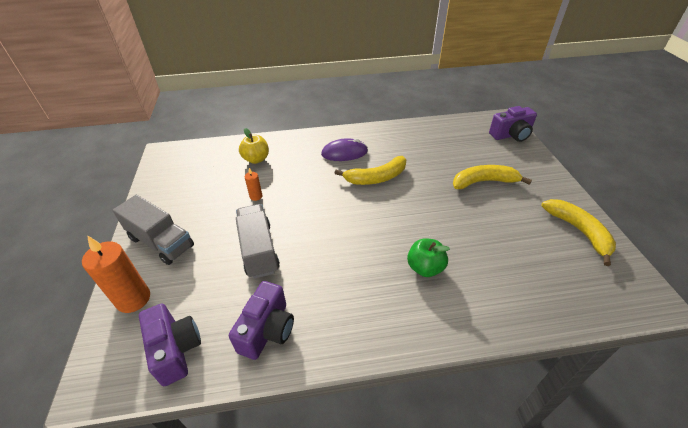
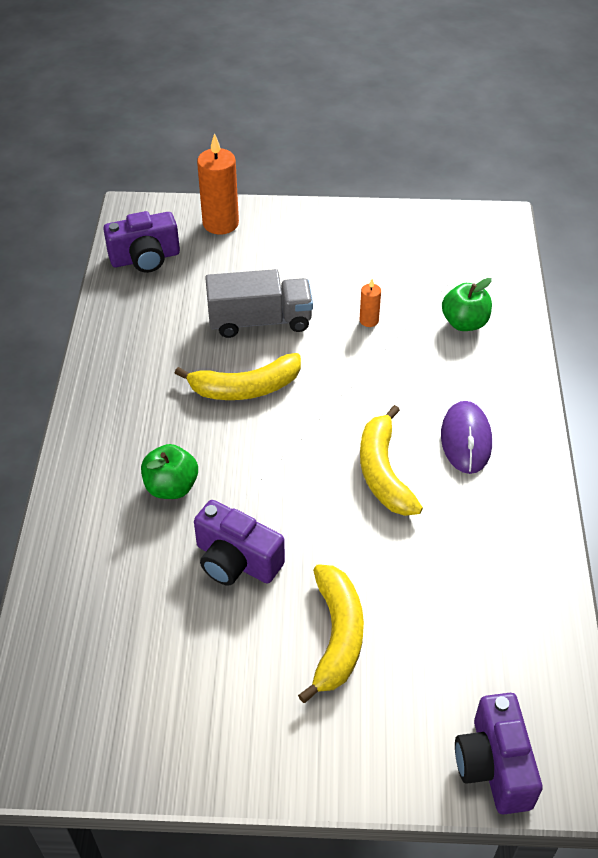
camera: 100 degrees right, 5 degrees up
grey truck [112,195,194,265] -> none
purple camera [229,281,294,360] -> purple camera moved to [194,500,285,586]
yellow apple [239,128,269,164] -> green apple [442,278,492,331]
yellow banana [541,199,616,266] -> yellow banana moved to [175,353,301,400]

